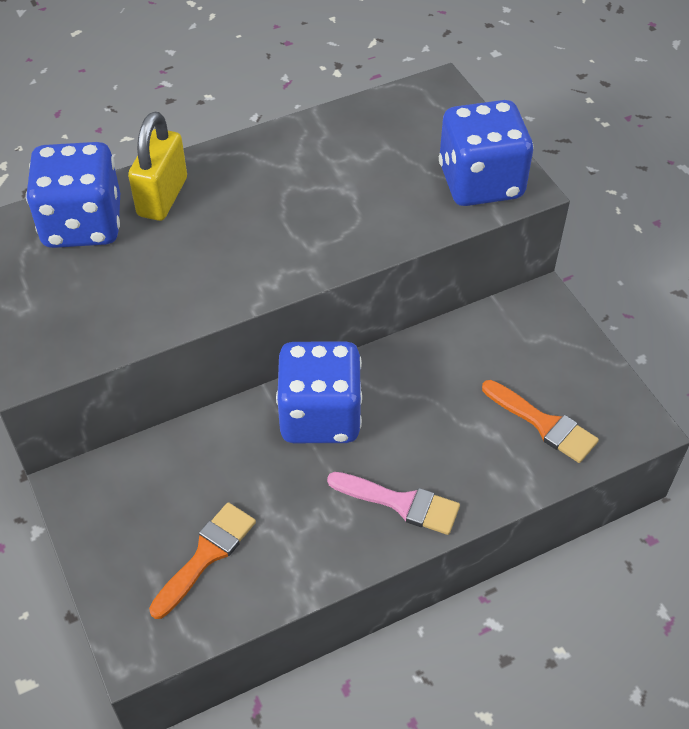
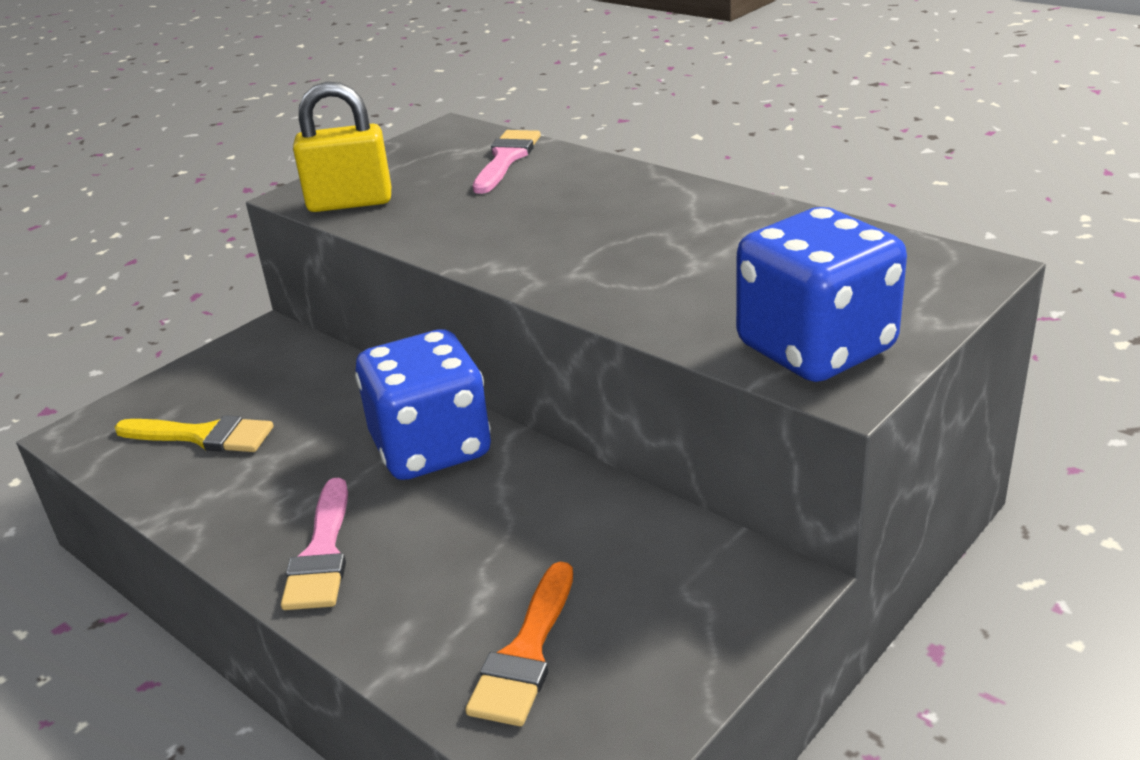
camera: 70 degrees right, 20 degrees down
blue dice [26,142,120,248] -> pink brush [473,130,541,194]
yellow padlock [128,112,187,221] -> yellow padlock moved to [293,82,391,212]
orange brush [149,502,256,619] -> yellow brush [115,415,274,452]

